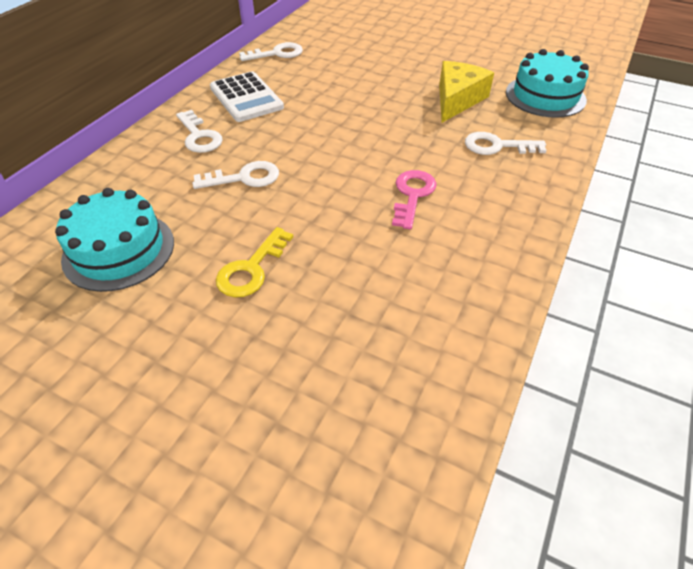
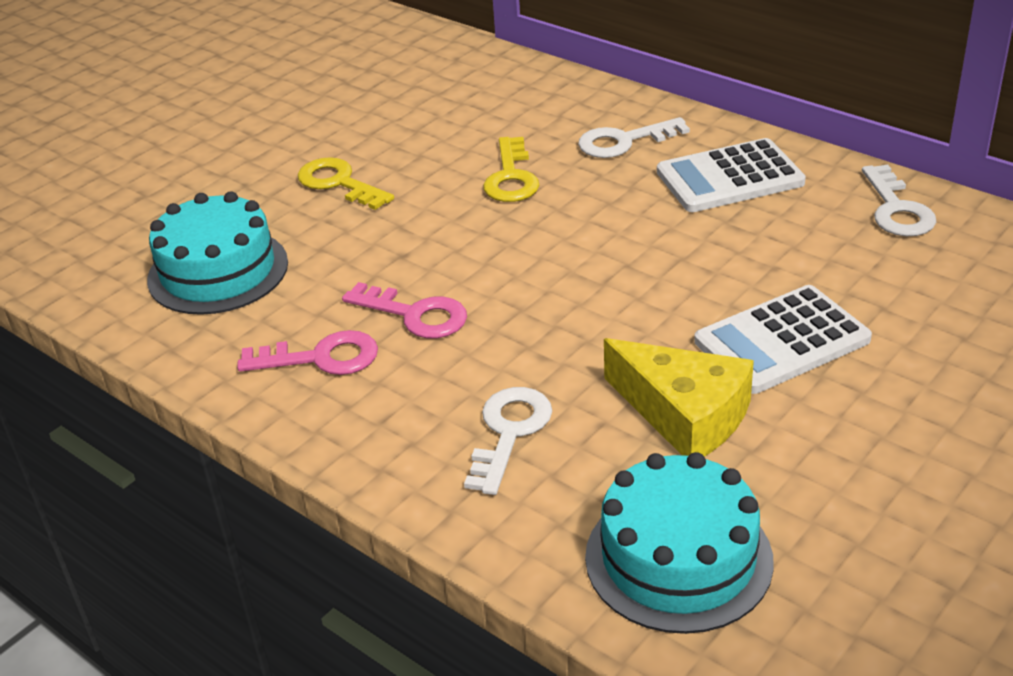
camera: 105 degrees right, 10 degrees down
turquoise cake [55,188,174,292] -> turquoise cake moved to [147,192,288,315]
white key [192,161,279,189] -> yellow key [483,137,539,202]
none -> pink key [237,330,378,375]
none -> white calculator [694,285,872,394]

